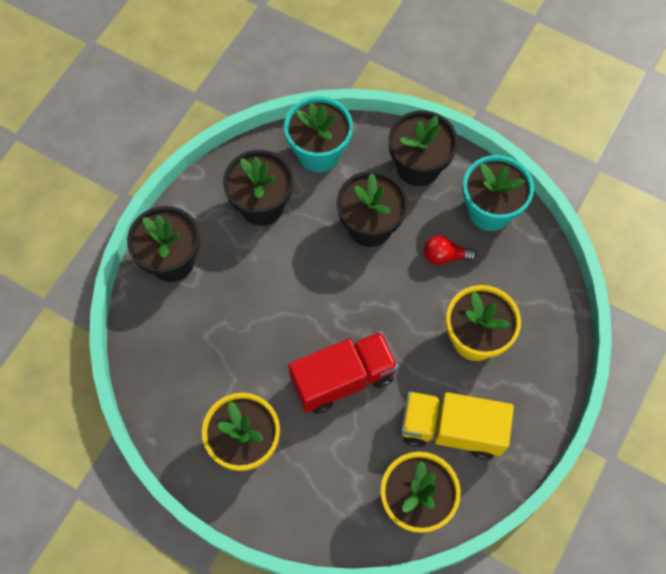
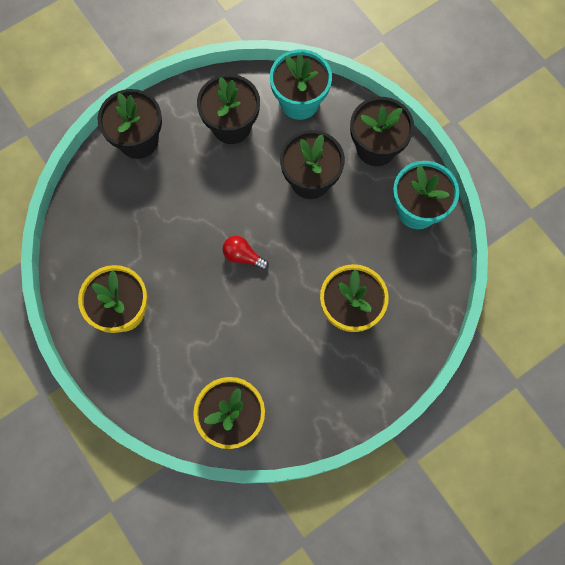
camera: 25 degrees right, 5 degrees up
red truck [288,332,398,414] -> none
yellow truck [401,392,514,460] -> none
red light bulb [424,235,477,265] -> red light bulb moved to [222,236,269,270]

